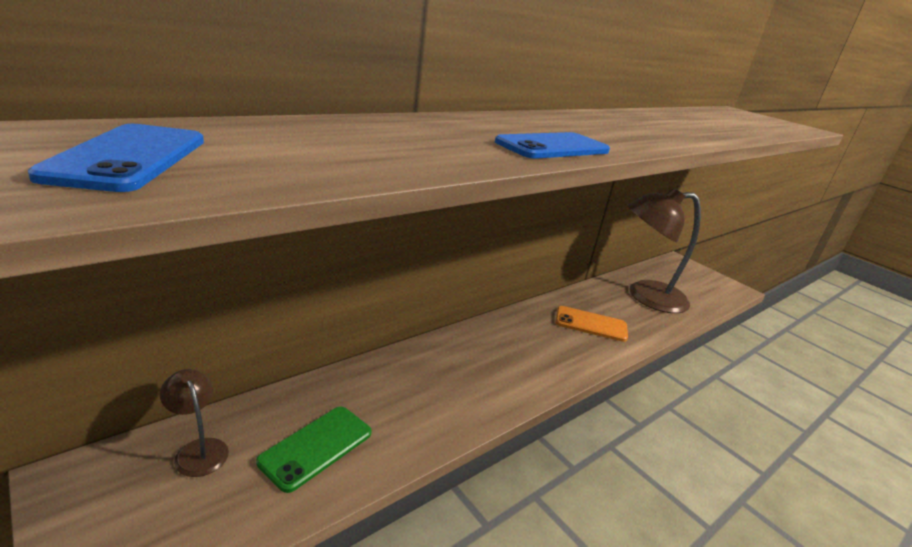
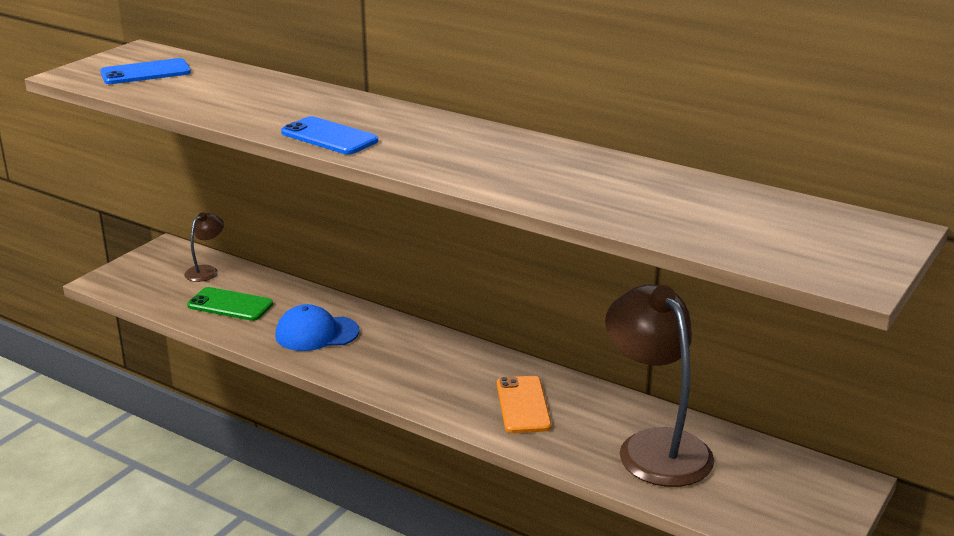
camera: 75 degrees right, 0 degrees up
none -> blue cap [275,304,360,351]

